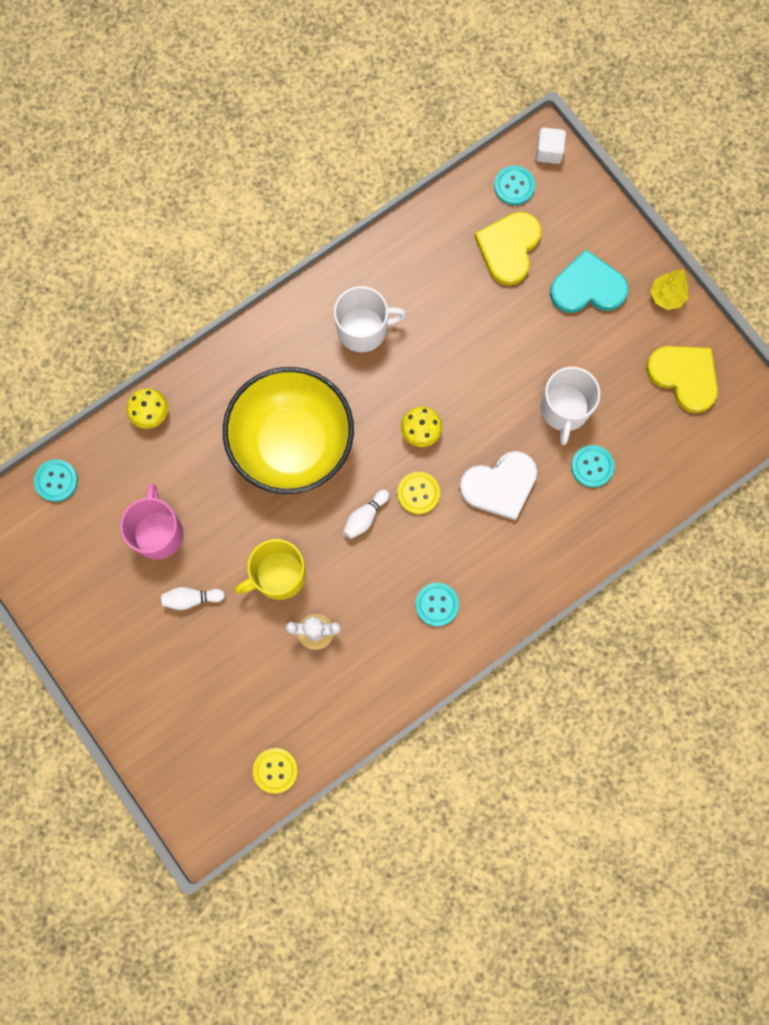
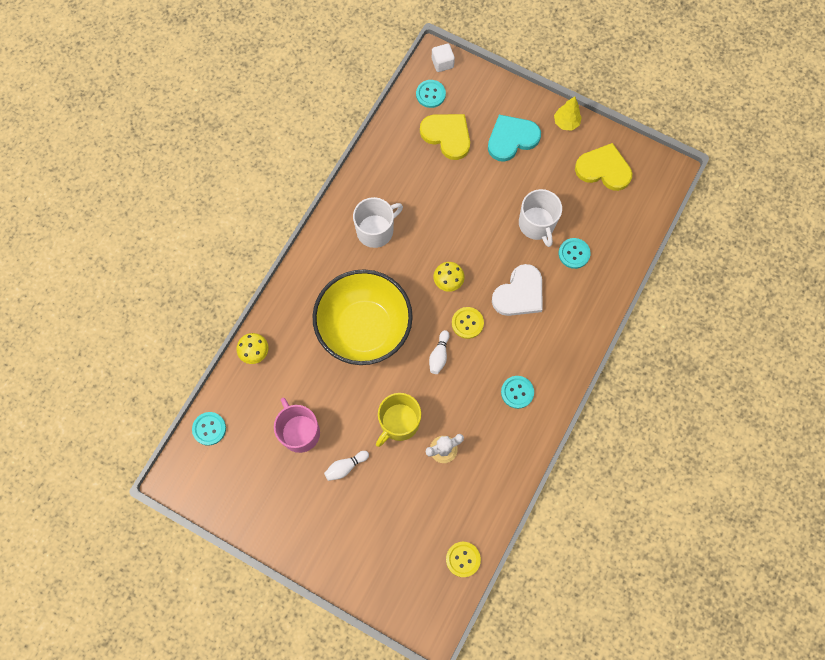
camera: 25 degrees left, 5 degrees down
yellow heart [474,212,541,286] -> yellow heart turned 135 degrees clockwise [420,114,470,160]

